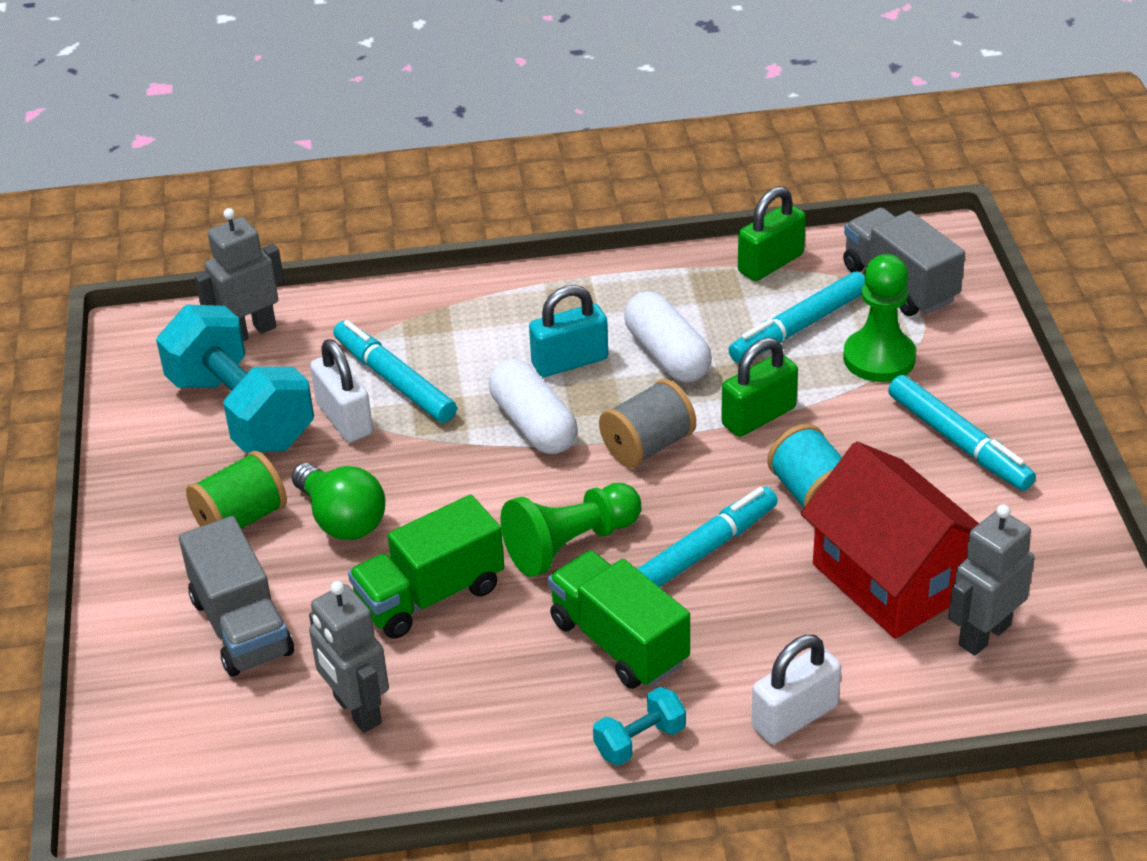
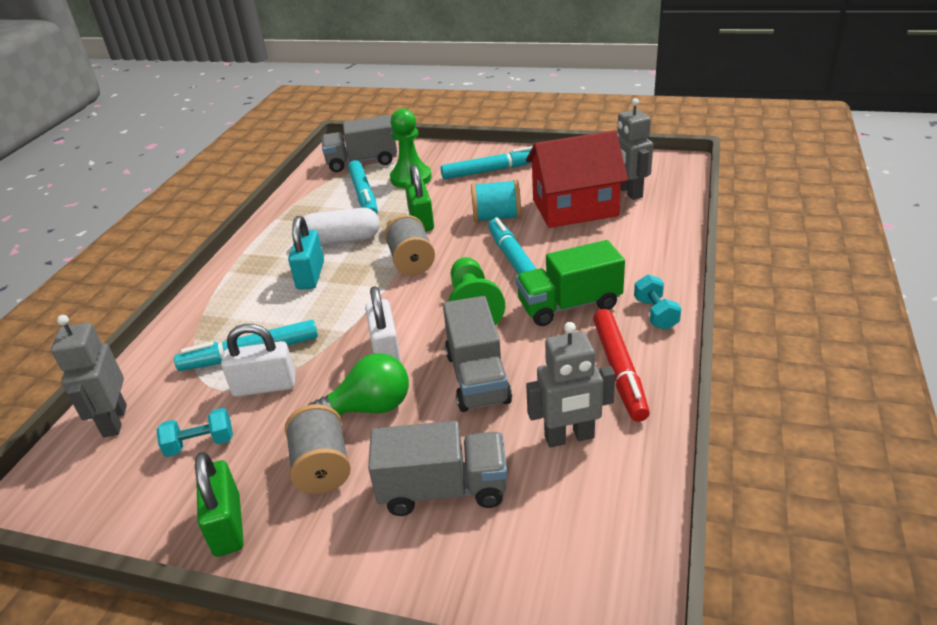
camera: 65 degrees left, 5 degrees down
turquoise dumbbell [156,305,314,453] -> turquoise dumbbell [156,408,233,457], size x0.44
green spool [186,451,287,529] -> grey spool [285,404,351,494]
green truck [348,495,504,639] -> grey truck [443,296,512,412]
white capsule [489,359,578,454] -> none
green padlock [738,186,806,281] -> green padlock moved to [195,452,244,557]
white padlock [751,635,841,744] -> white padlock moved to [365,286,401,362]
none -> red marker [593,309,650,422]

